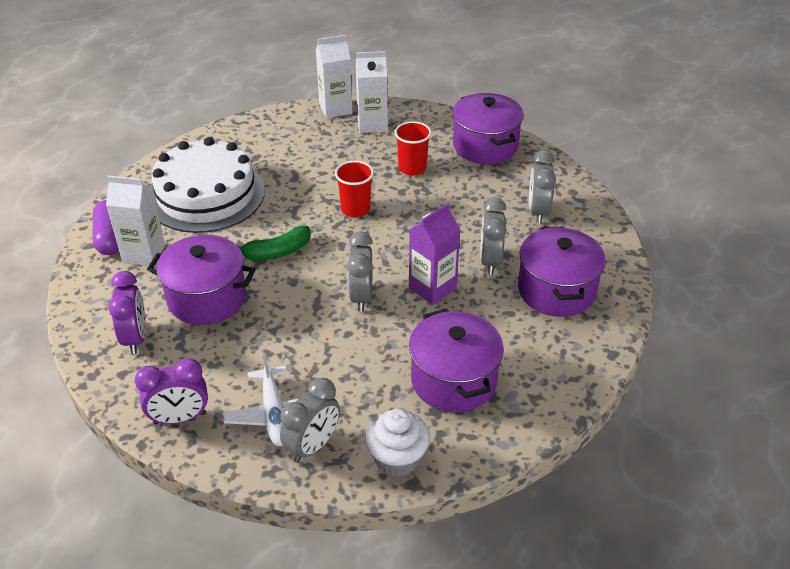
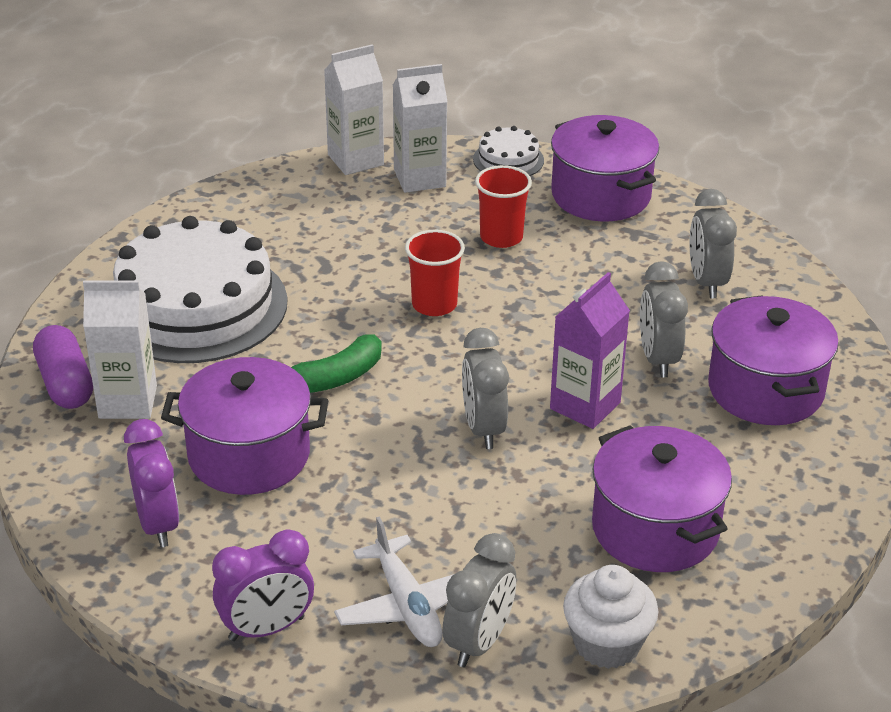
camera: 10 degrees left, 5 degrees down
none -> white cake [473,126,544,176]

